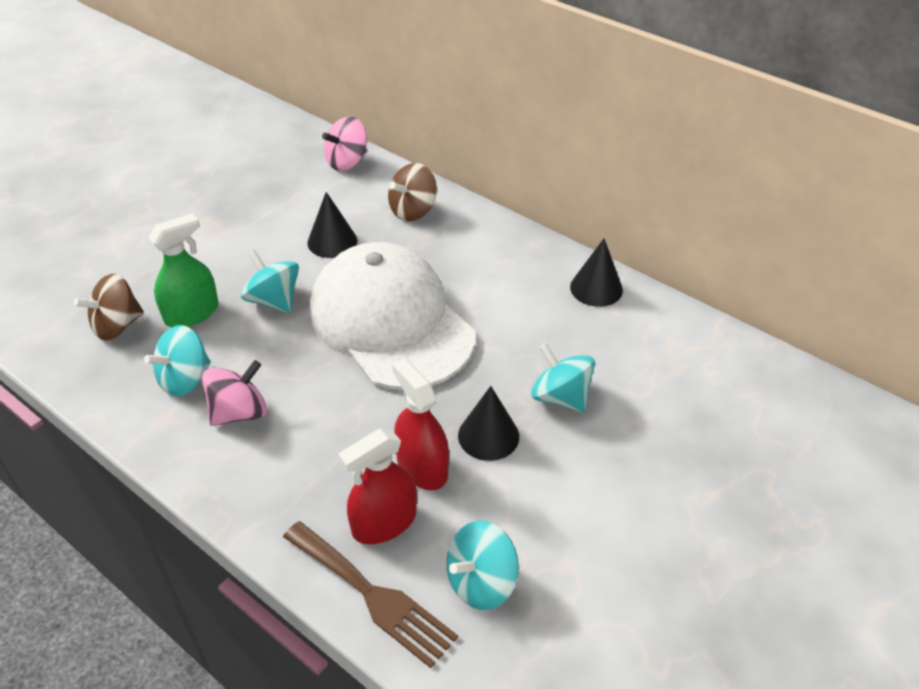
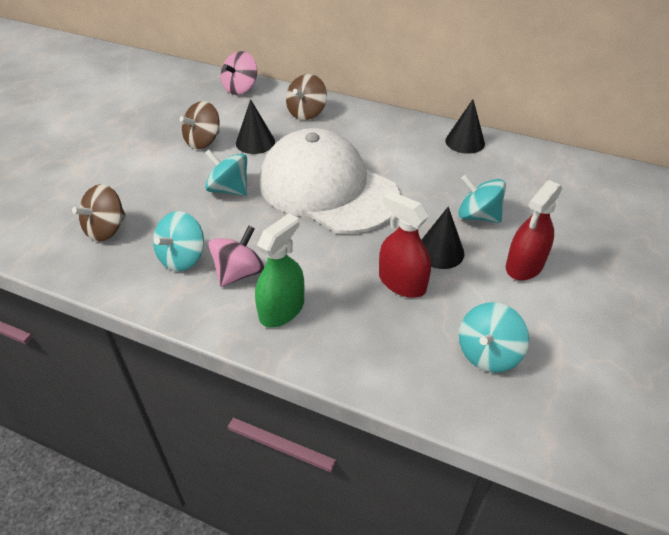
camera: 15 degrees left, 0 degrees up
green spray bottle [148,213,218,327] -> green spray bottle moved to [255,213,304,328]
brown fork [283,521,458,668] -> none
red spray bottle [338,429,417,544] -> red spray bottle moved to [506,180,562,281]
none -> brown spinning top [179,101,220,149]

